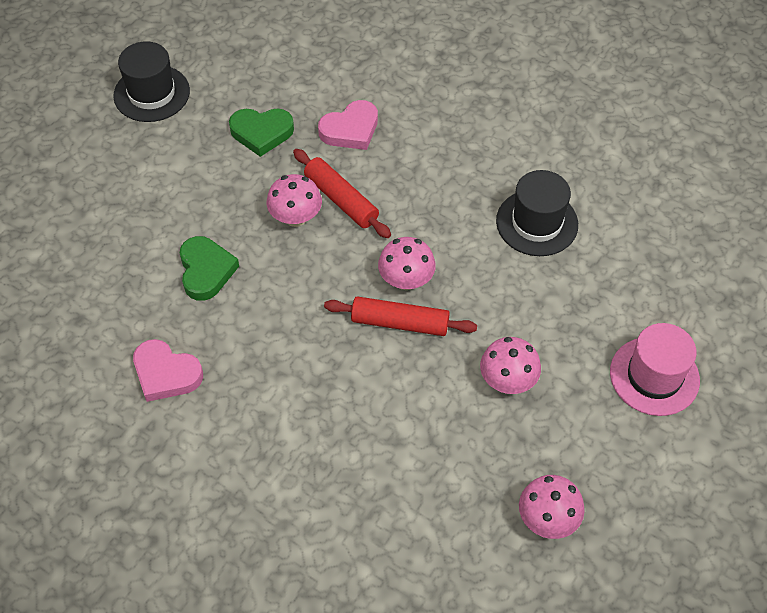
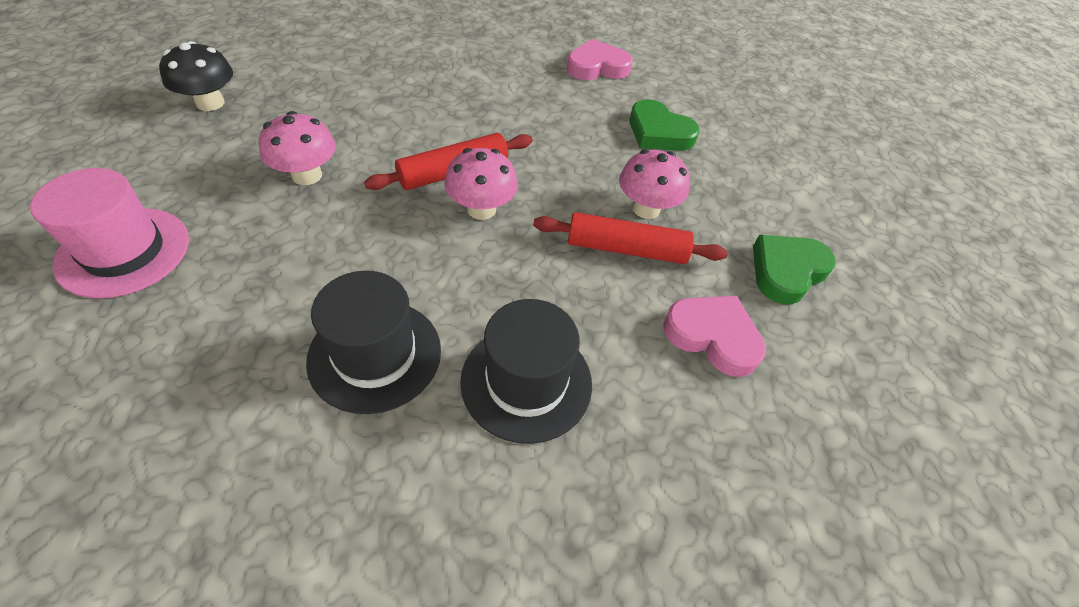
camera: 135 degrees right, 5 degrees down
black hat [113,41,190,122] -> black hat moved to [460,299,592,444]
pink heart [318,100,378,150] -> pink heart turned 105 degrees clockwise [663,296,766,377]
pink mushroom [519,475,585,539] -> black mushroom [159,41,233,111]

